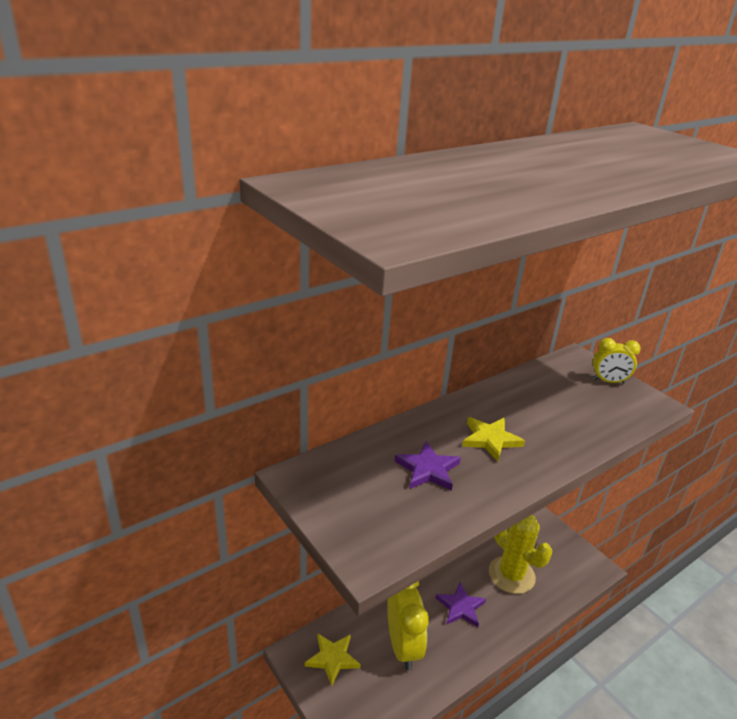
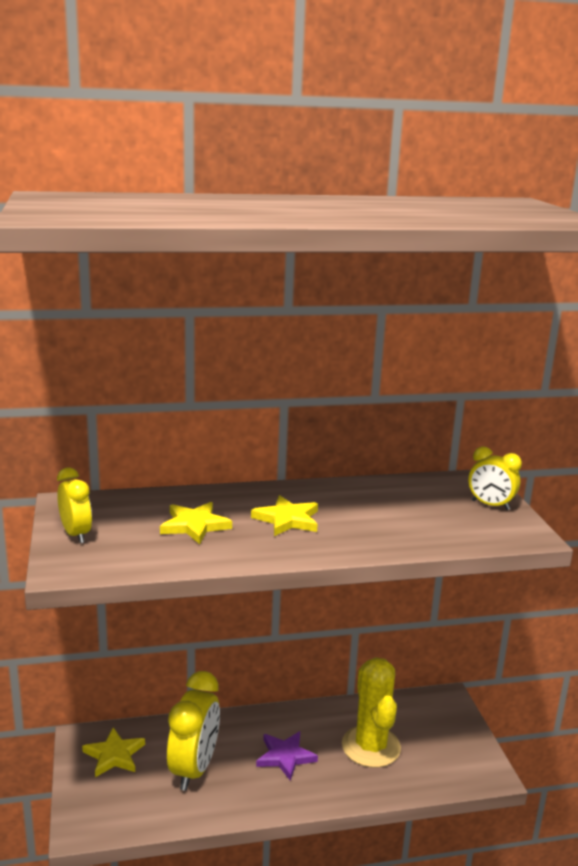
camera: 25 degrees right, 10 degrees down
purple star [395,441,461,491] -> yellow star [160,502,232,544]
none -> yellow clock [57,467,92,543]

